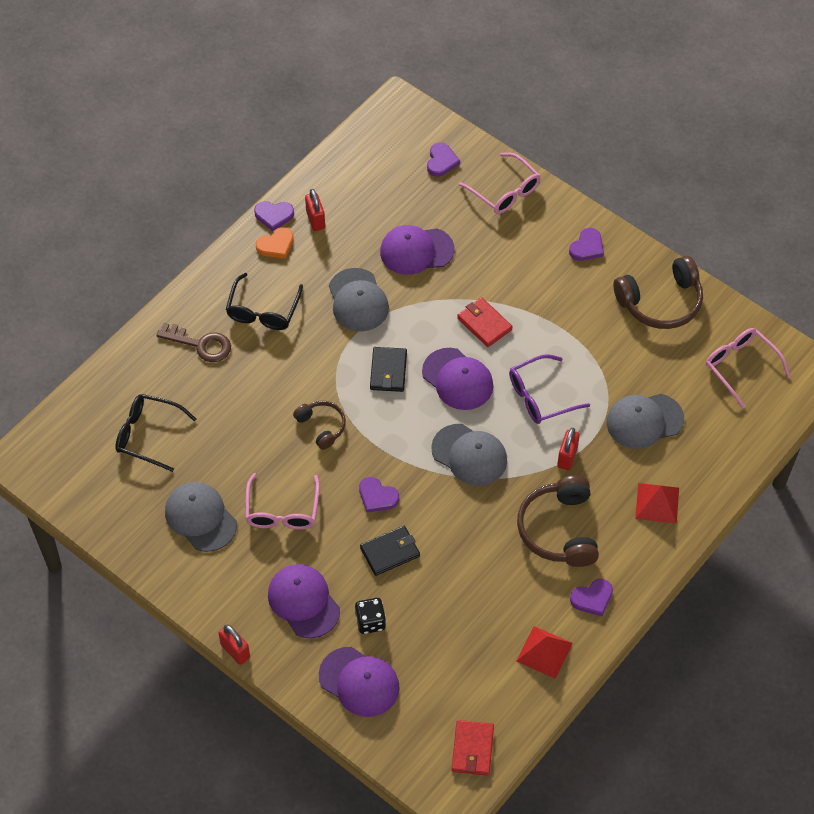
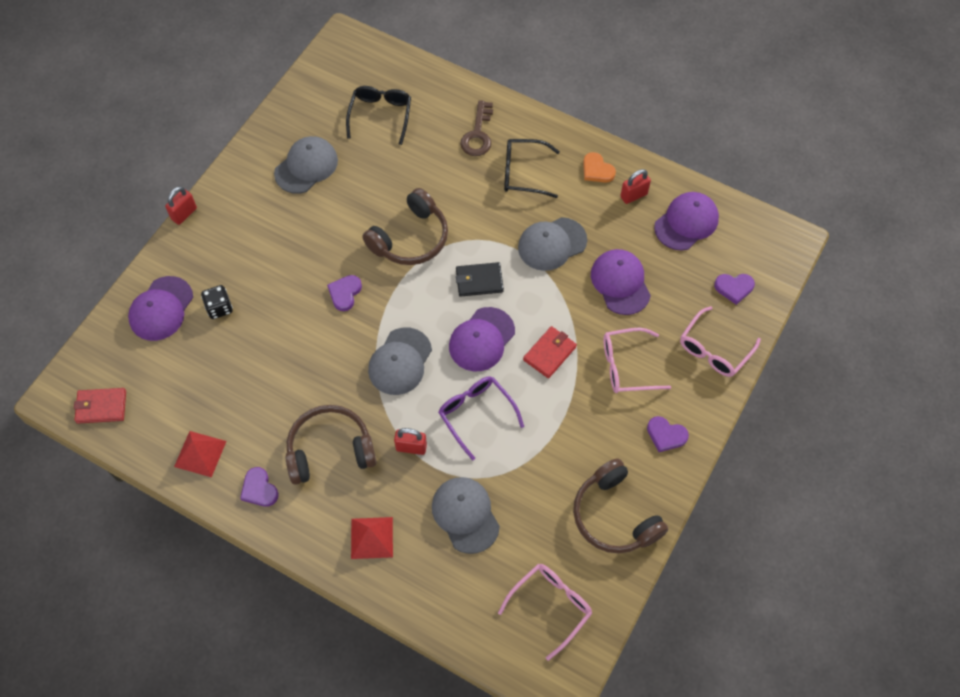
camera: 80 degrees right, 5 degrees up
pink glasses [245,473,320,530] -> pink glasses moved to [604,328,671,393]
purple heart [254,201,294,231] -> none
purple cap [268,564,340,638] -> purple cap moved to [654,192,719,251]
brown headphones [293,401,346,450] -> brown headphones [362,188,448,265], size x1.74
black wallet [360,526,420,576] -> none

